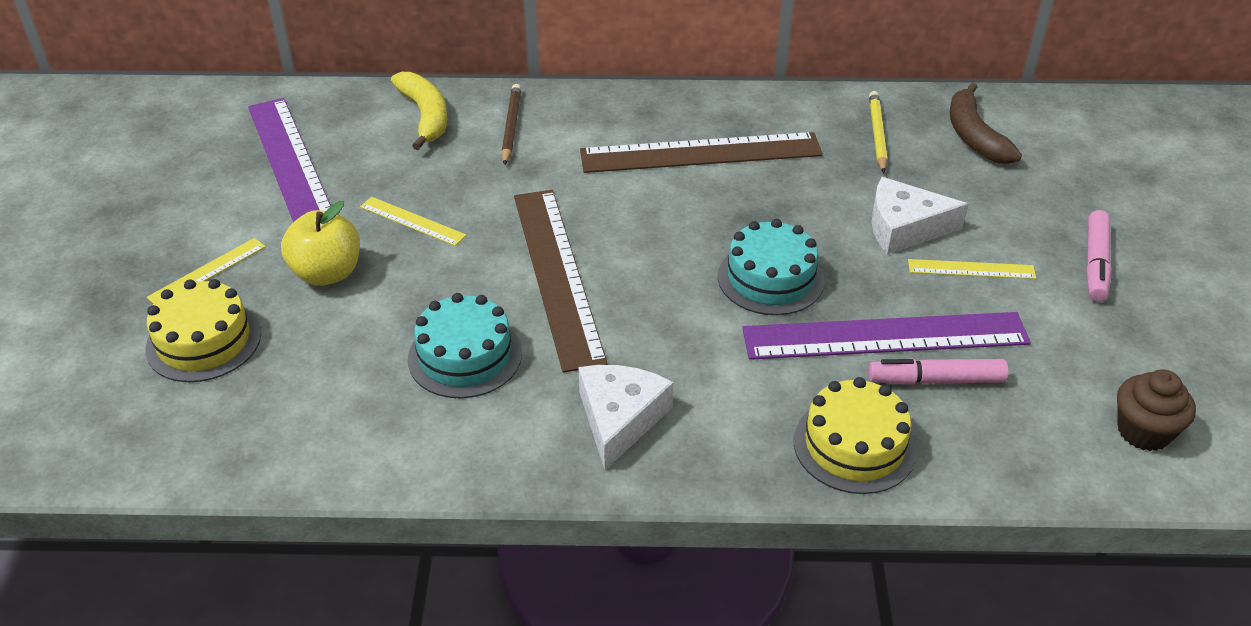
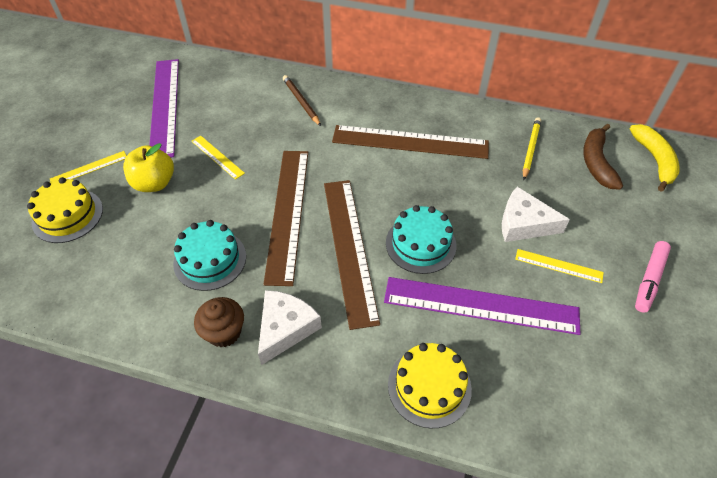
camera: 15 degrees right, 10 degrees up
yellow banana [391,72,447,150] -> yellow banana moved to [630,124,680,192]
brown pencil [501,84,521,165] -> brown pencil turned 45 degrees counterclockwise [283,75,321,126]
pink marker [868,358,1009,385] -> none
brown cupcake [1117,369,1196,451] -> brown cupcake moved to [194,297,244,347]
none -> brown ruler [324,180,380,330]

